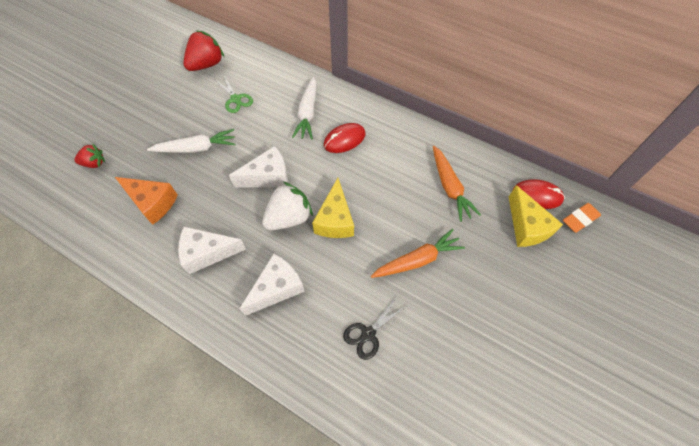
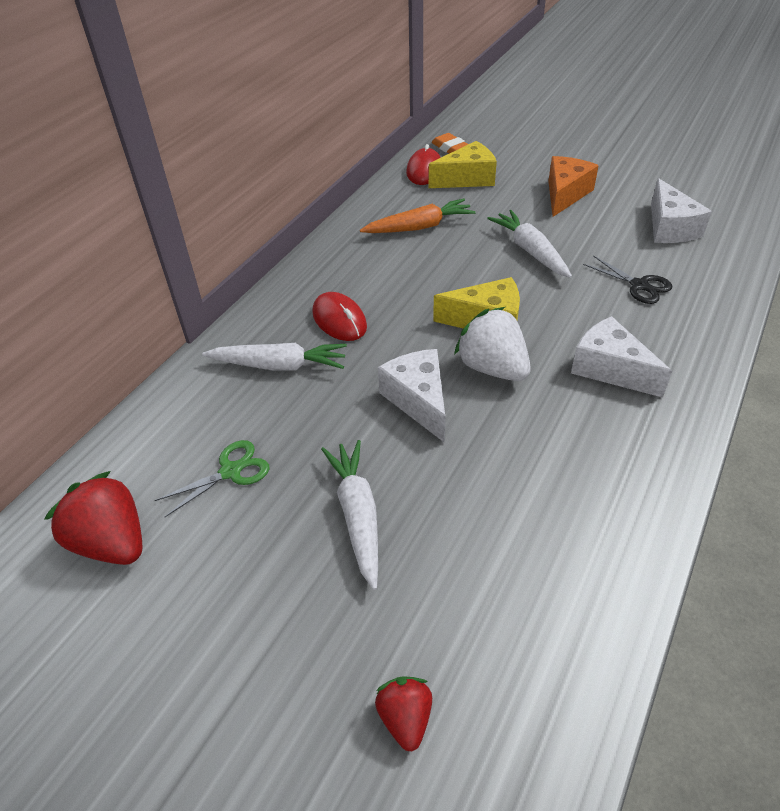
camera: 90 degrees left, 15 degrees down
orange cheese [115,177,178,225] -> orange cheese moved to [548,156,599,217]
white cheese [178,226,246,274] -> white cheese moved to [651,178,712,243]
orange carrot [371,229,465,278] -> white carrot [487,210,572,278]

